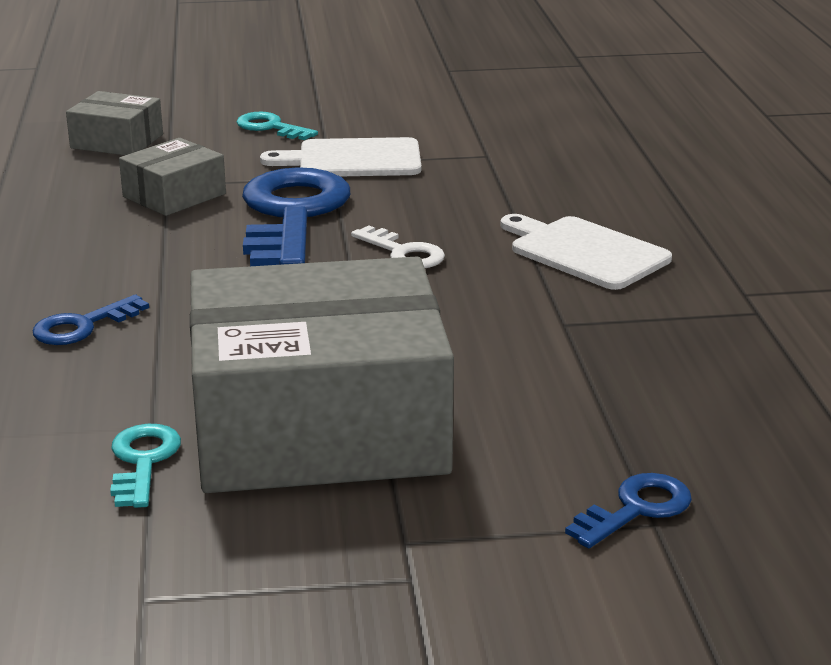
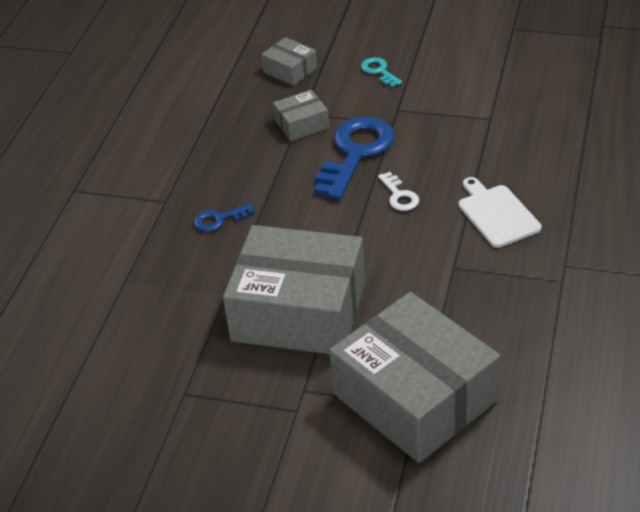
camera: 25 degrees right, 15 degrees up
turquoise key [110,424,181,508] -> none
white cutting board [260,137,421,176] -> none
blue key [565,473,692,548] -> grey box [329,292,500,463]

